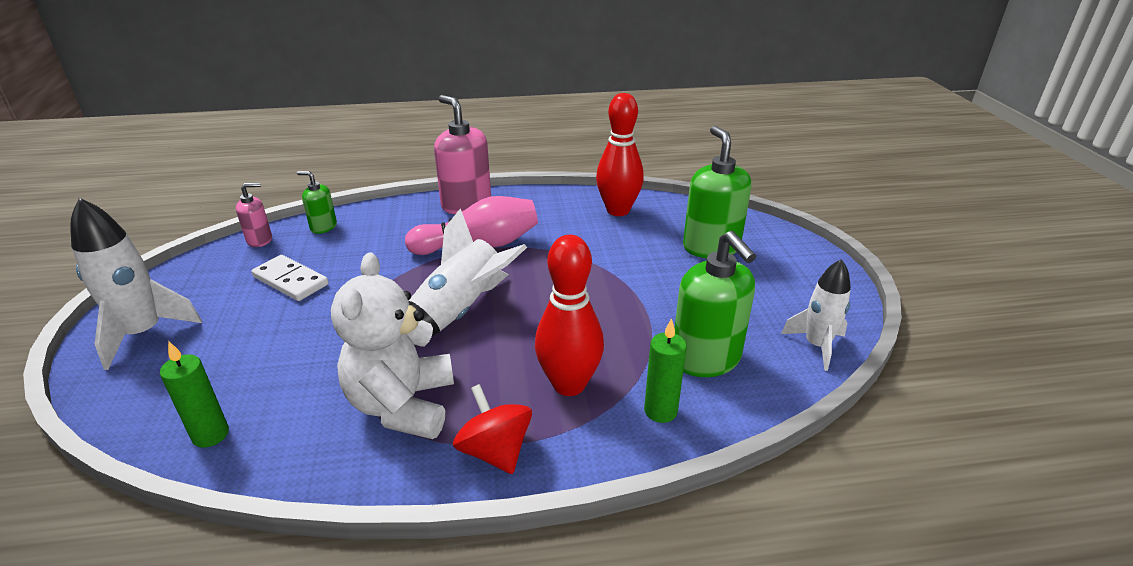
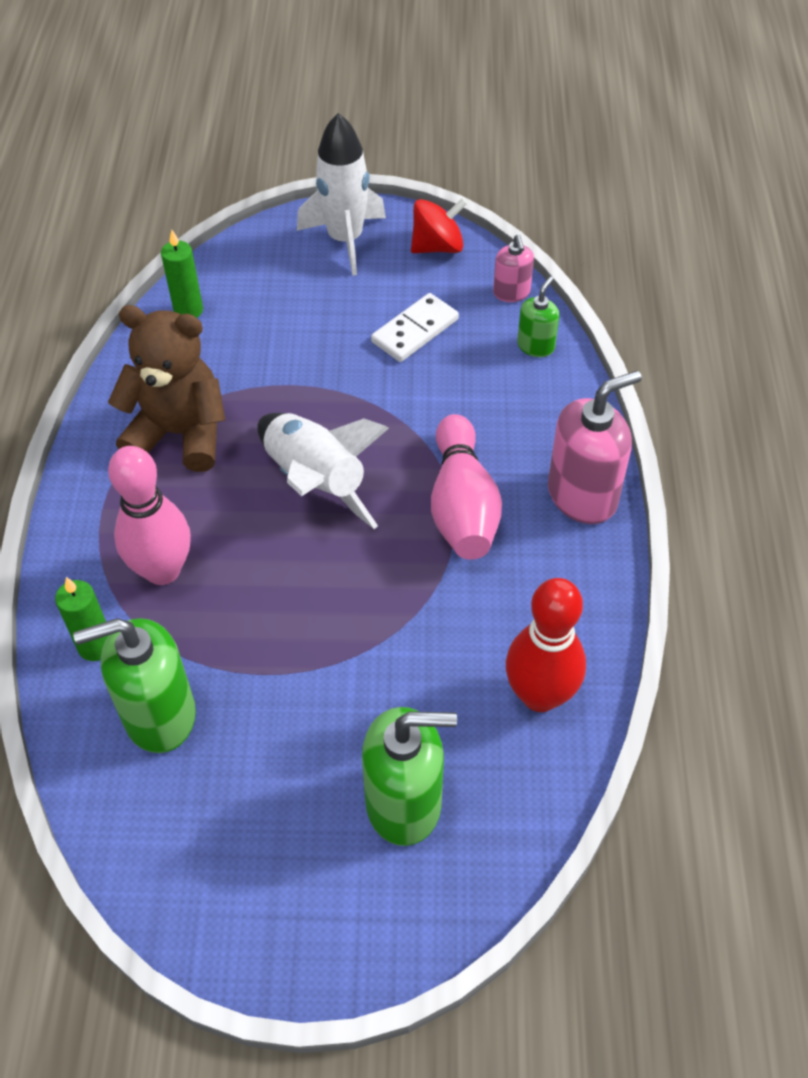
camera: 100 degrees right, 20 degrees up
white teddy bear [331,253,454,439] -> brown teddy bear [108,305,225,472]
red spinning top [453,384,532,474] -> red spinning top moved to [411,198,467,253]
red bowling pin [535,235,604,396] -> pink bowling pin [108,446,191,585]
white rocket [781,259,851,371] -> none

